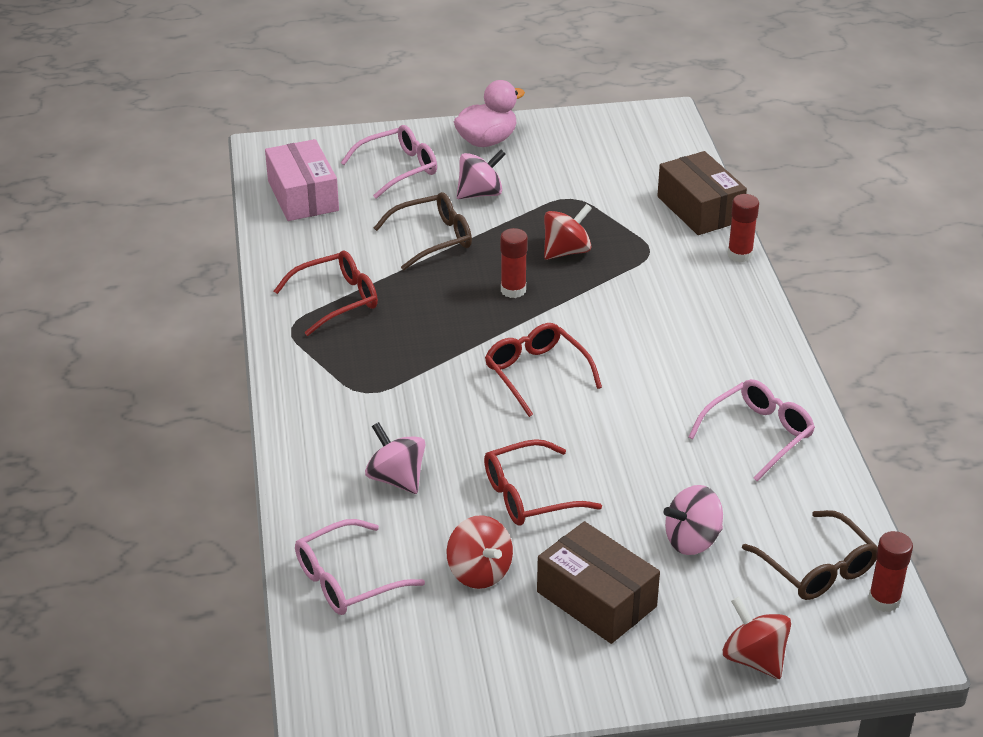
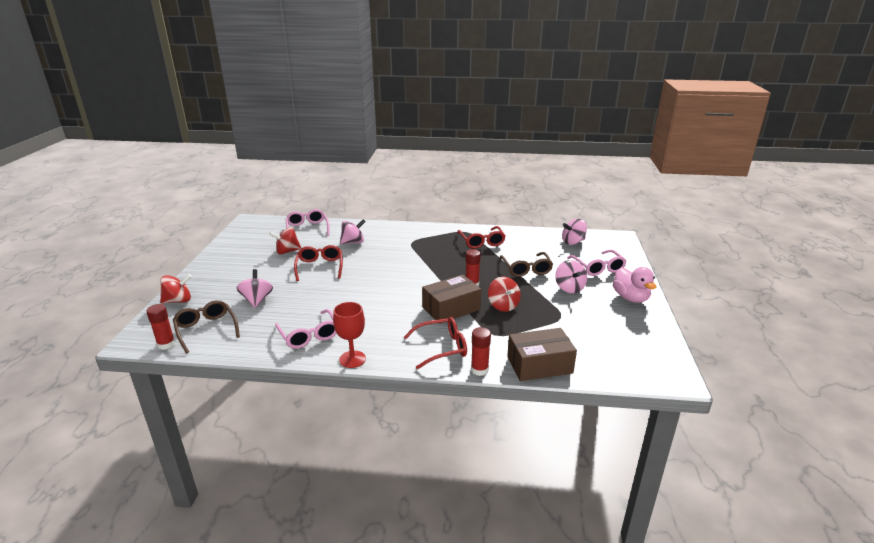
camera: 105 degrees right, 10 degrees down
pink box [265,139,339,221] -> pink spinning top [562,219,587,245]
red glasses [485,323,602,417] -> red glasses moved to [404,317,467,369]
brown box [537,521,660,644] -> brown box moved to [422,275,481,324]
brown glasses [742,510,878,600] -> brown glasses turned 75 degrees clockwise [173,300,240,354]
none -> red goblet [333,302,366,368]

